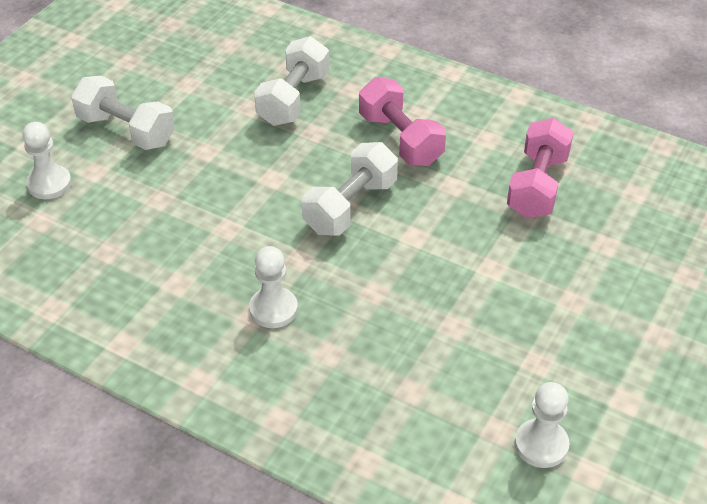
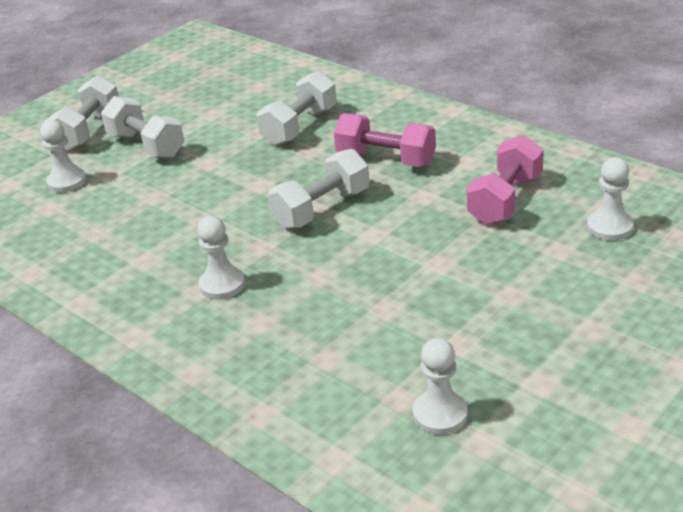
camera: 15 degrees right, 10 degrees down
pink dumbbell [359,77,446,166] -> pink dumbbell turned 45 degrees counterclockwise [334,113,436,167]
none -> white dumbbell [45,75,119,151]
none -> white pawn [587,157,634,241]

